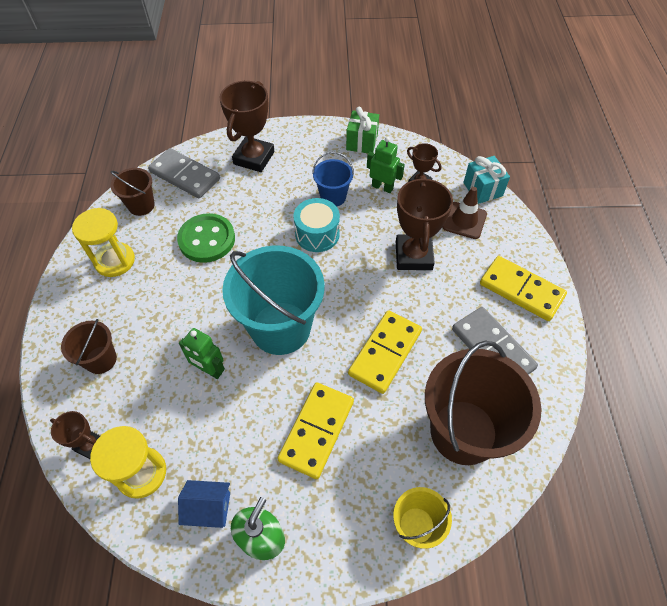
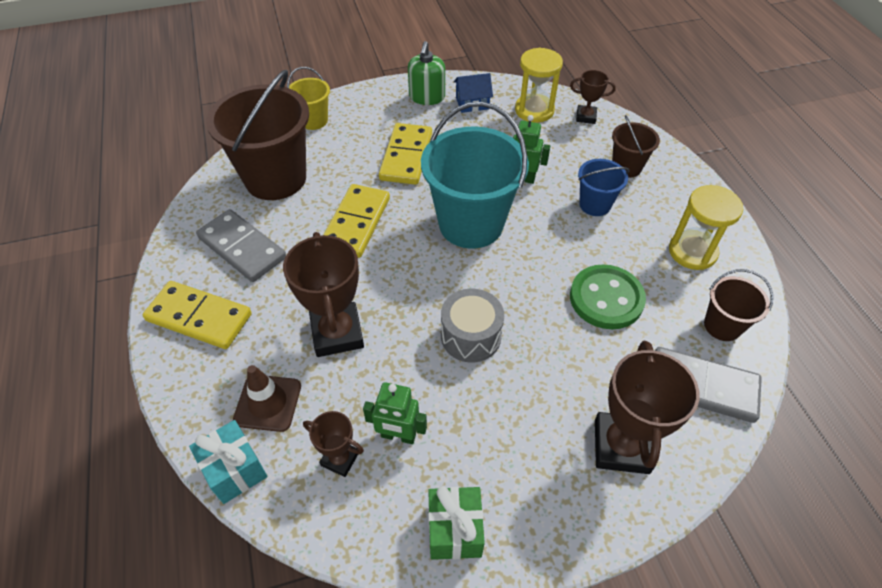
camera: 165 degrees right, 5 degrees down
turquoise drum [293,198,340,252] -> grey drum [441,289,504,362]
blue bucket [312,152,354,207] -> blue bucket moved to [578,159,630,216]

